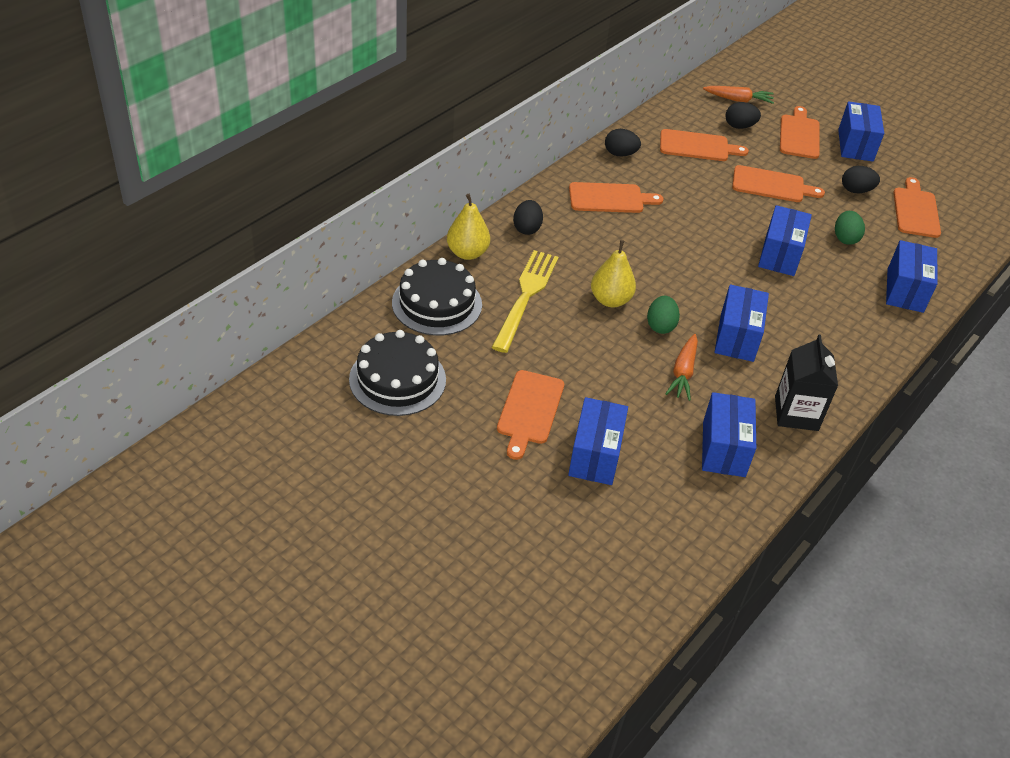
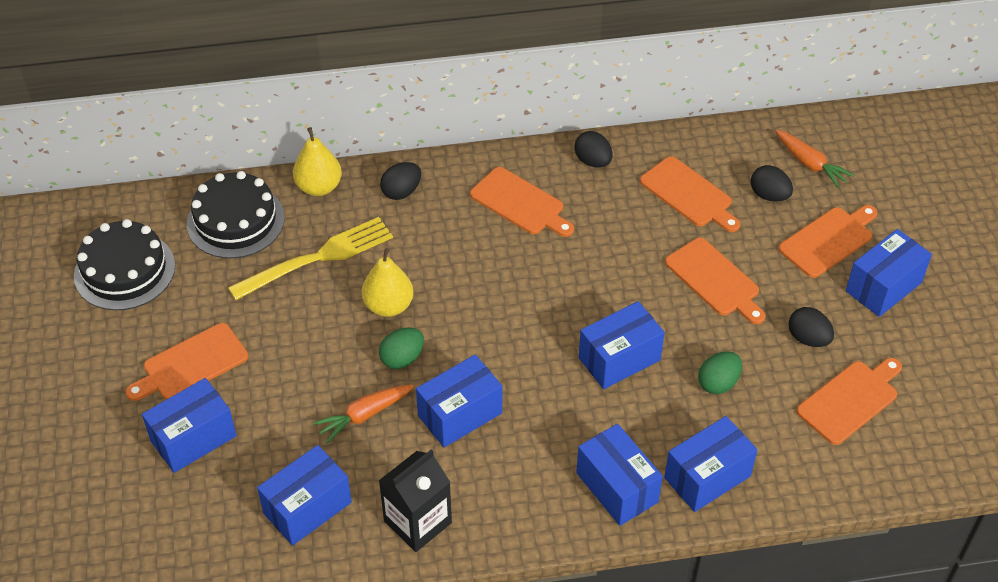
camera: 45 degrees right, 5 degrees up
none -> blue box [576,424,663,526]

